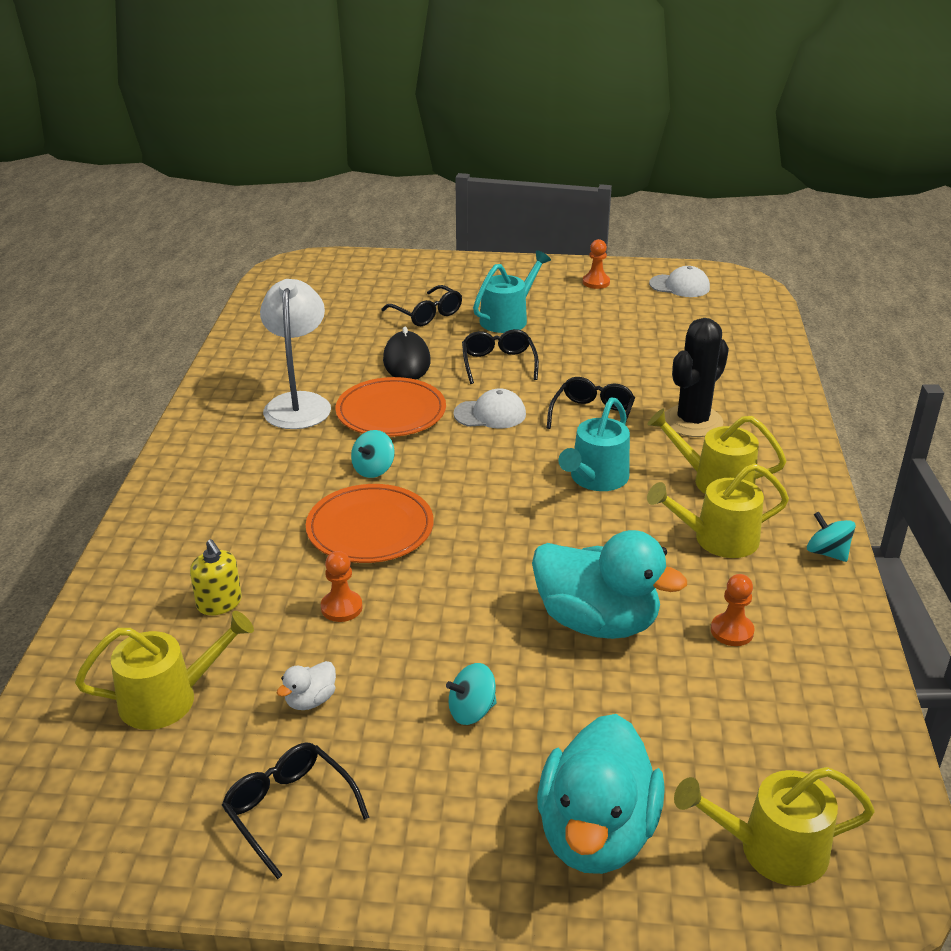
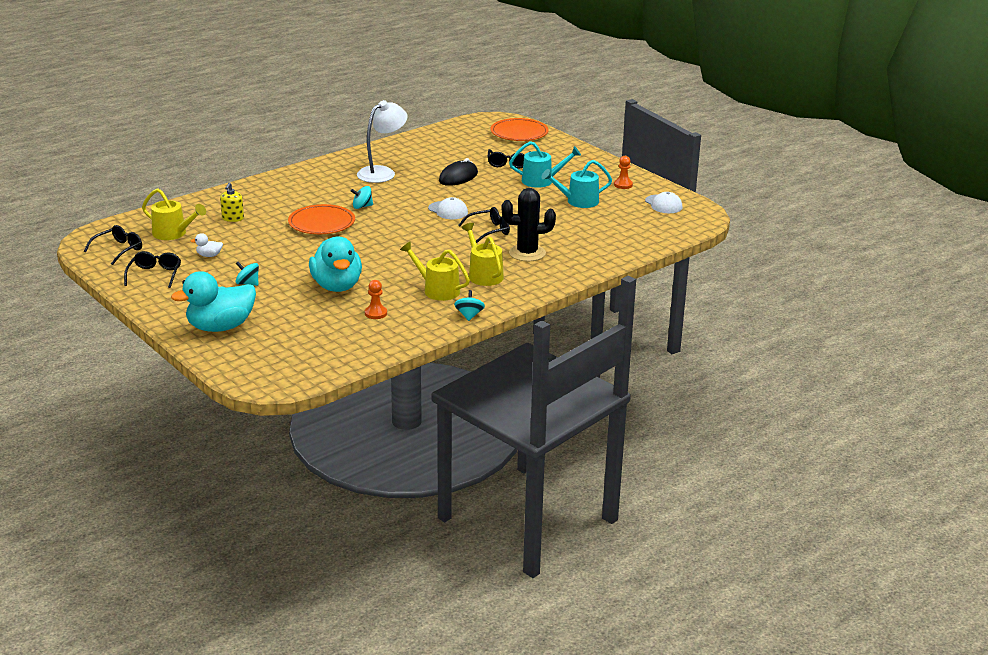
camera: 45 degrees right, 5 degrees down
orange pawn [321,551,363,622] -> none
orange plate [335,377,446,437] -> orange plate moved to [490,118,549,141]
black glasses [462,329,539,384] -> black glasses moved to [84,225,142,265]
turquoise watering can [558,397,630,491] -> turquoise watering can moved to [541,160,612,208]
yellow watering can [674,767,875,886] -> none

